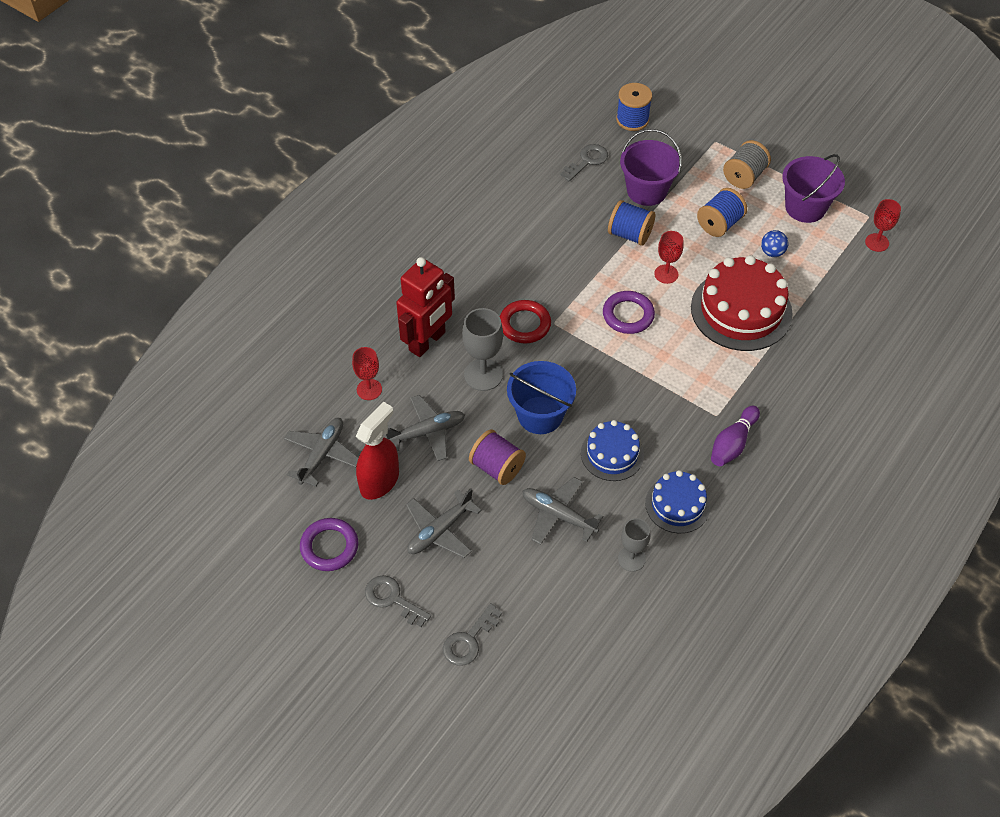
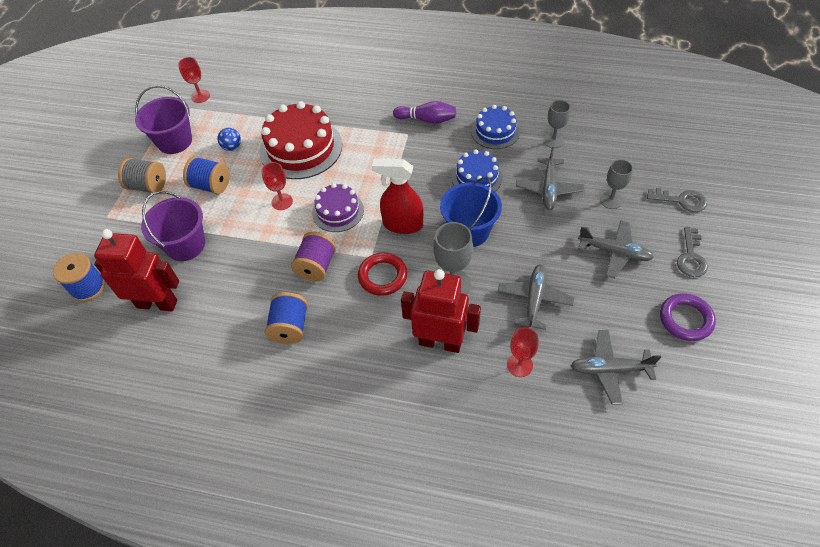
camera: 110 degrees left, 0 degrees up
red spray bottle [356,402,399,500] -> red spray bottle moved to [372,159,423,234]
grey plane [386,395,465,461] -> grey plane turned 60 degrees clockwise [498,264,574,330]
purple spool [469,429,526,485] -> purple spool moved to [291,232,336,282]
grey key [561,144,608,181] -> red robot [94,229,179,311]
purple ring [603,291,655,334] -> purple cake [312,183,364,232]
blue spool [608,200,655,246] -> blue spool moved to [265,292,308,344]
none -> grey goblet [600,159,633,209]

